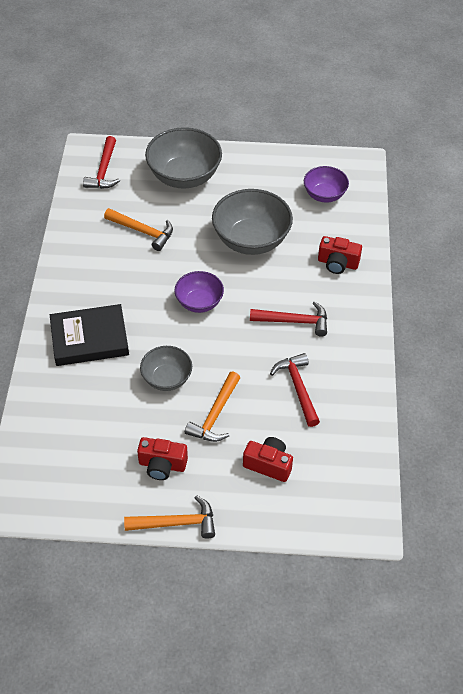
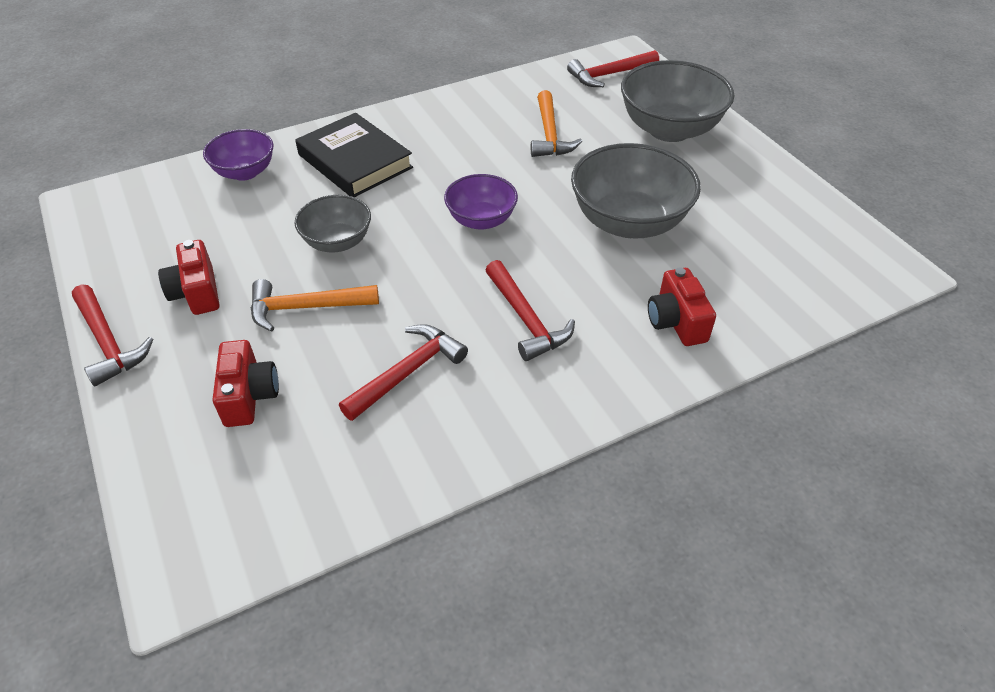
camera: 60 degrees right, 5 degrees down
orange hammer [124,495,215,539] -> red hammer [72,284,154,387]
purple bowl [304,166,349,202] -> purple bowl moved to [203,129,273,181]

